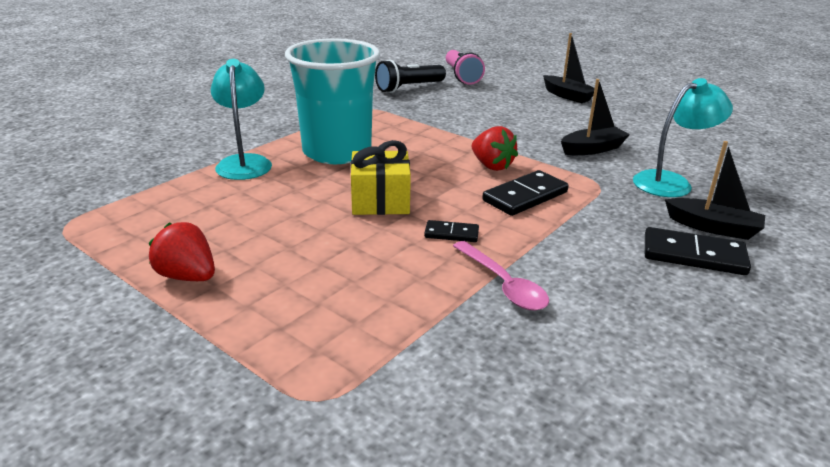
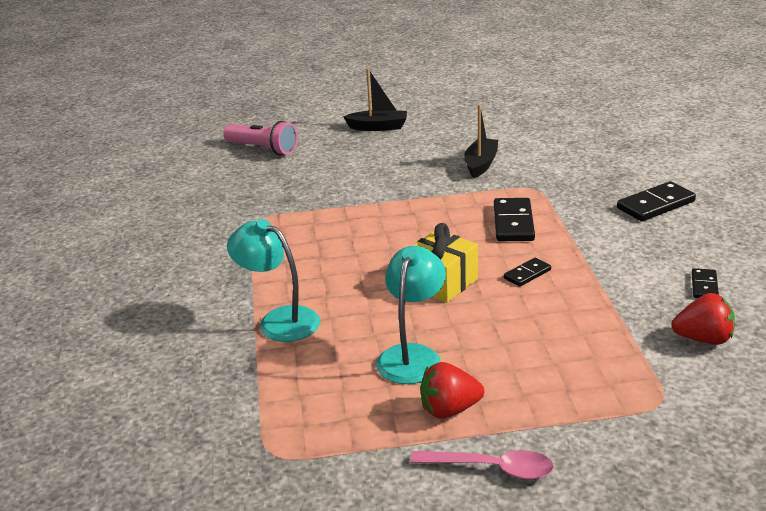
camera: 45 degrees left, 0 degrees up
turquoise cup [285,38,380,164] -> none
black flashlight [375,59,446,93] -> none
pink spoon [453,241,549,311] -> pink spoon moved to [411,450,554,480]
red strawberry [472,126,518,171] -> red strawberry moved to [671,293,735,345]
turquoise lamp [633,78,733,197] -> turquoise lamp moved to [376,246,446,384]
black boat [665,141,765,240] -> none
none -> black domino [692,268,719,298]

